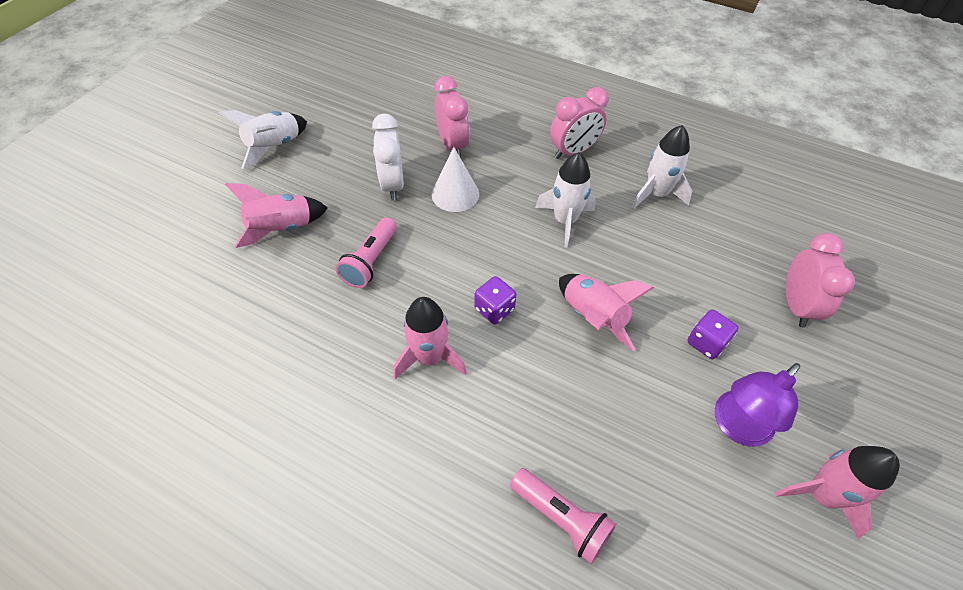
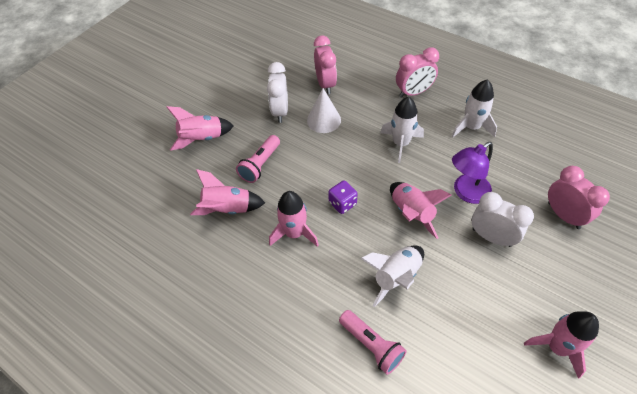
camera: 10 degrees right, 0 degrees up
white rocket [219,110,307,169] -> white rocket moved to [360,246,424,307]
purple dice [687,309,738,359] -> white clock [472,192,534,247]
purple lamp [715,363,800,447] -> purple lamp moved to [452,142,493,204]
pink clock [786,233,855,328] -> pink clock turned 45 degrees counterclockwise [548,166,610,229]
none -> pink rocket [190,169,265,215]

